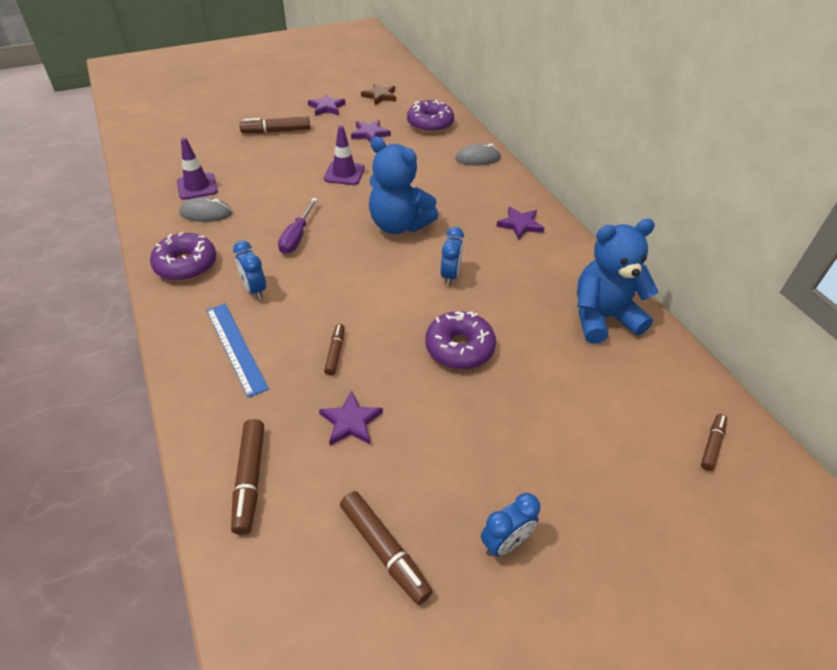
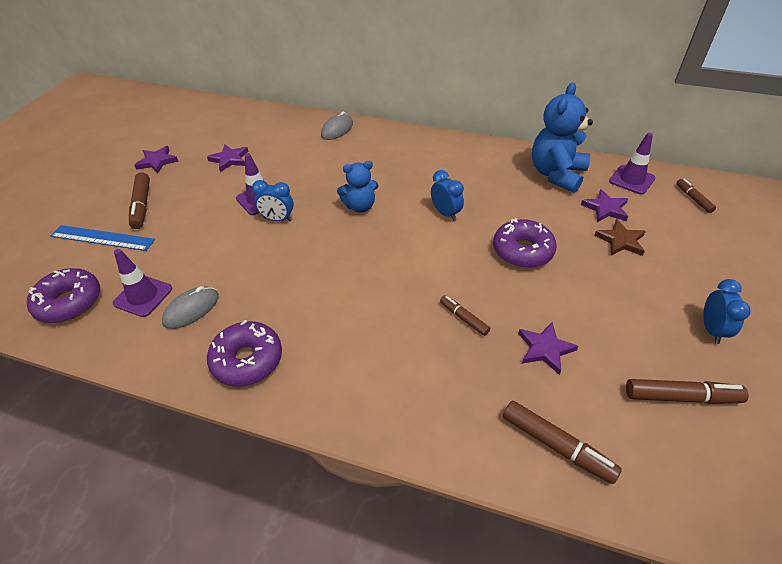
camera: 45 degrees left, 0 degrees up
blue ruler [206,303,269,398] -> blue ruler moved to [51,225,155,251]
blue clock [233,241,266,299] -> blue clock moved to [252,180,294,221]
brown marker [239,116,310,133] -> brown marker turned 45 degrees counterclockwise [129,172,150,229]
purple screwdriver [278,198,318,254] -> none
brown star [361,83,396,105] -> brown star moved to [594,219,646,256]
blue teddy bear [369,136,438,234] -> blue teddy bear [337,161,378,213], size x0.61
purple donut [407,100,454,133] -> purple donut moved to [27,268,100,323]
purple star [496,207,544,240] -> purple star moved to [581,189,628,222]
none -> purple traffic cone [609,133,655,195]

